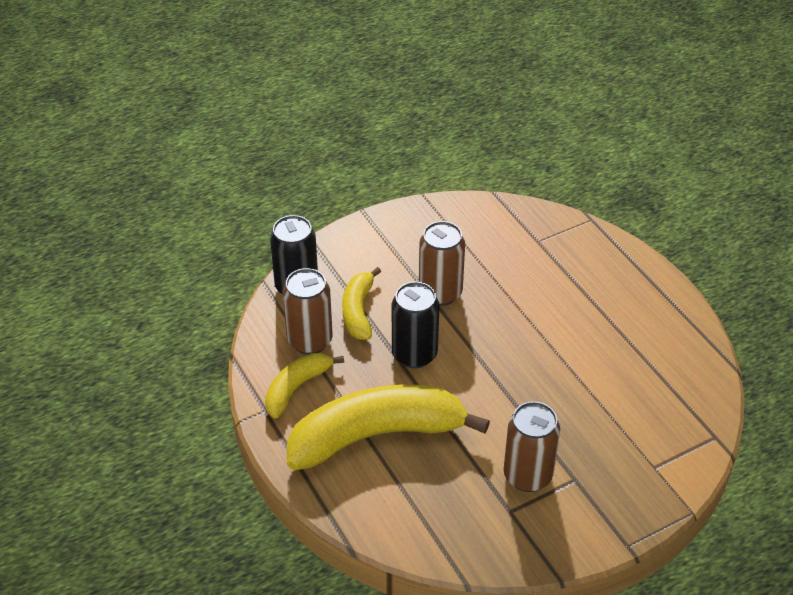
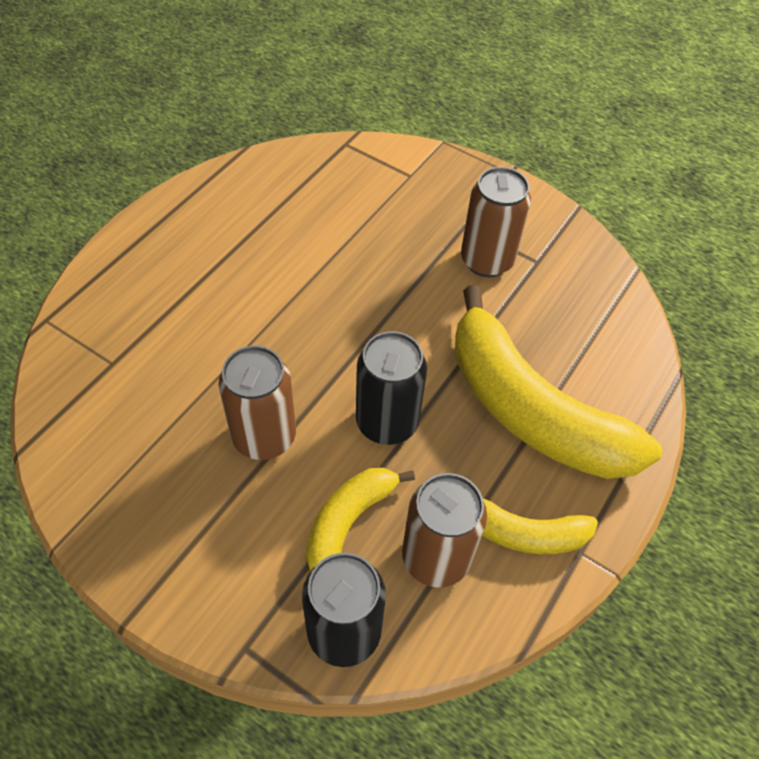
camera: 120 degrees left, 10 degrees up
yellow banana [342,267,381,340] -> yellow banana turned 150 degrees clockwise [306,468,415,572]

